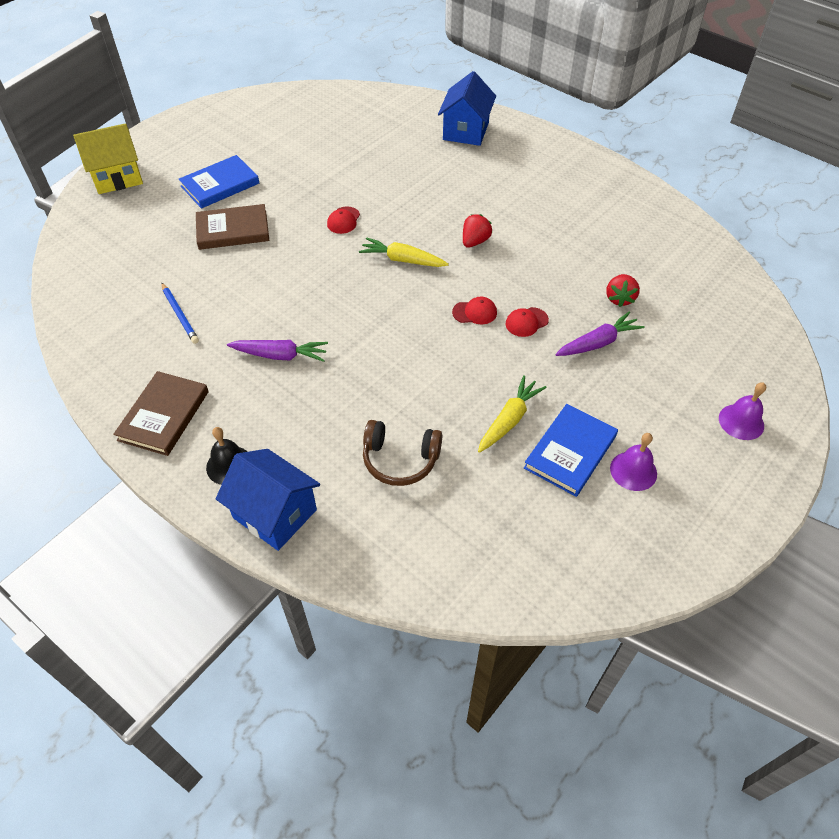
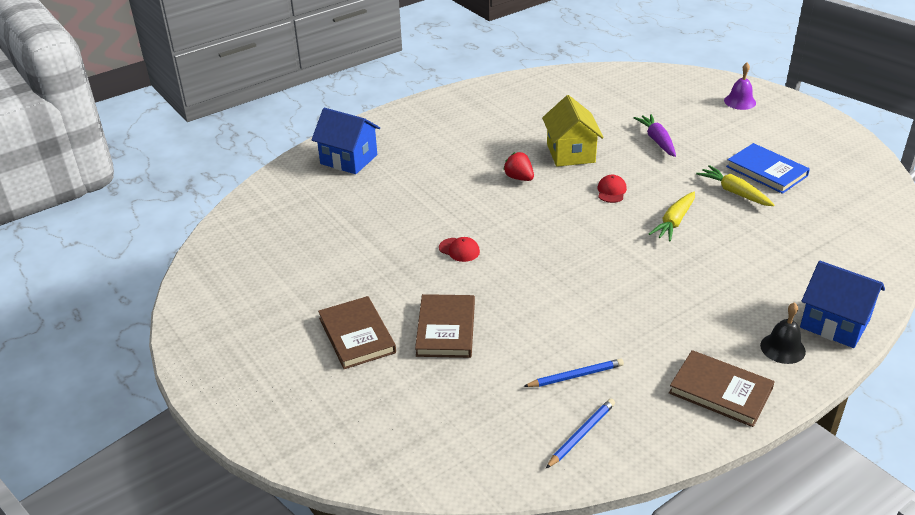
camera: 75 degrees left, 15 degrees down
yellow house [73,123,143,194] -> yellow house moved to [542,95,604,167]
blue book [179,155,259,209] -> brown book [318,296,396,369]
blue house [216,449,320,551] -> blue house turned 75 degrees clockwise [800,261,885,348]
purple carrot [227,340,328,362] -> none
yellow carrot [359,237,449,267] -> yellow carrot moved to [649,192,695,242]
brown headphones [363,420,442,486] -> none
red cap [506,307,549,337] -> none
red strawberry [606,274,640,307] -> none
purple bell [610,433,657,491] -> none
none -> blue pencil [546,399,615,468]

